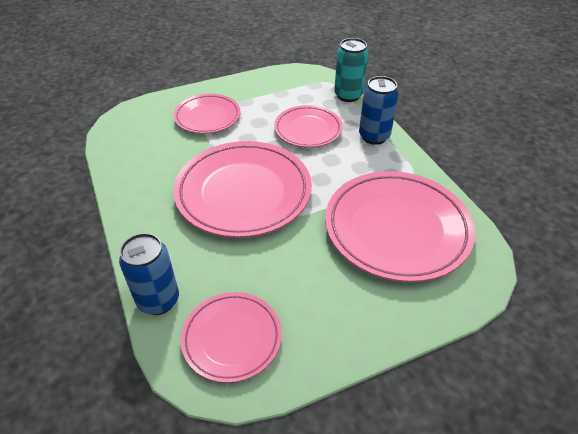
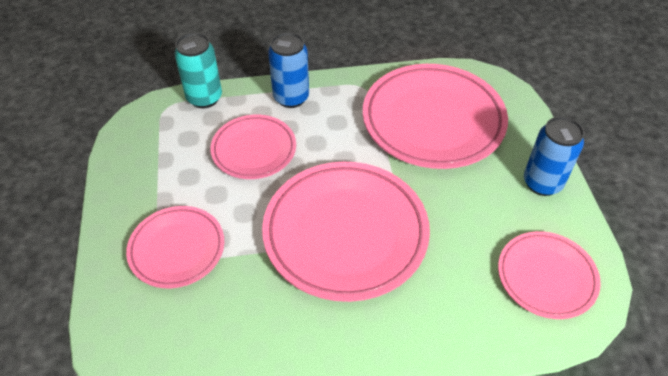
camera: 75 degrees left, 5 degrees up
blue can [119,233,179,315] -> blue can moved to [524,116,584,196]

